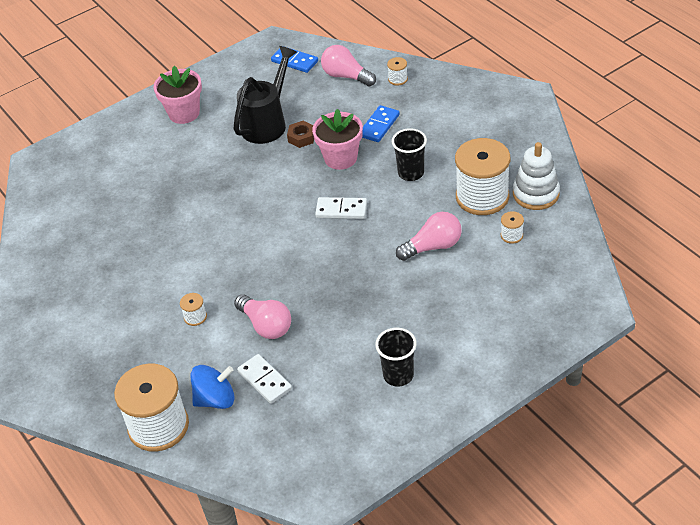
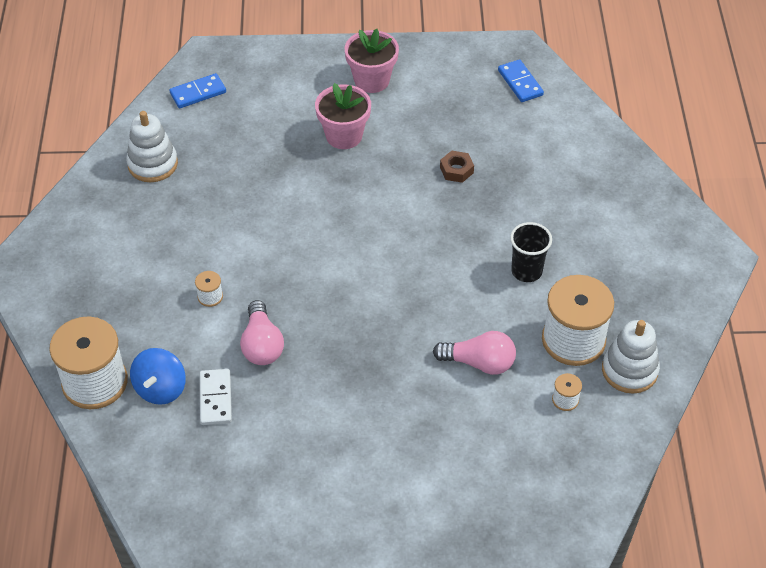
camera: 30 degrees right, 5 degrees up
blue spinning top [191,365,234,409] -> blue spinning top turned 90 degrees clockwise [130,348,186,405]
black watering can [233,46,297,144] -> none
pink flower pot [312,109,363,170] -> pink flower pot moved to [315,83,371,149]
white domino [315,197,367,219] -> none
pink light bulb [321,45,376,86] -> none
blue domino [362,105,400,142] -> blue domino moved to [169,73,226,108]
black cup [375,328,417,387] -> none
white spool [387,57,408,85] -> none
none -> white stacking toy [126,111,178,182]

